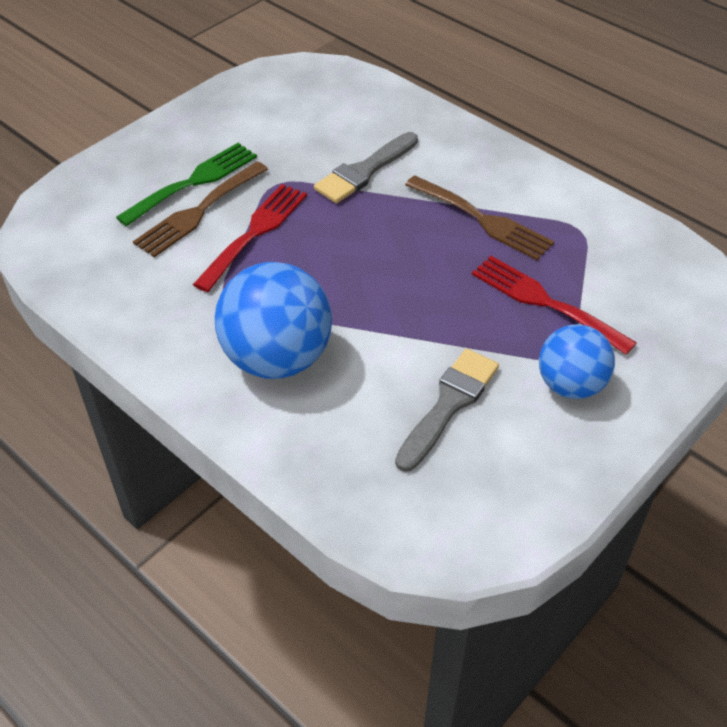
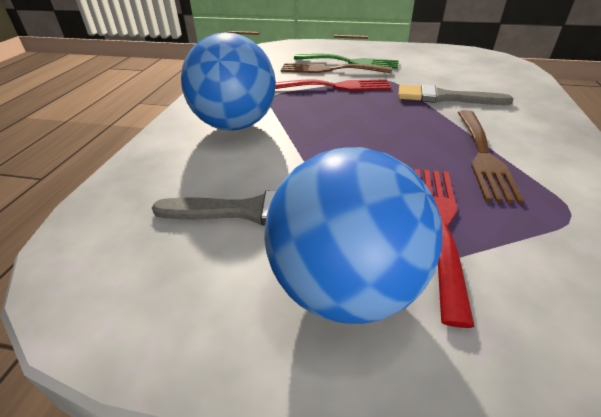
camera: 60 degrees right, 10 degrees down
blue ball [539,324,615,399] -> blue ball [264,147,442,324], size x1.58

